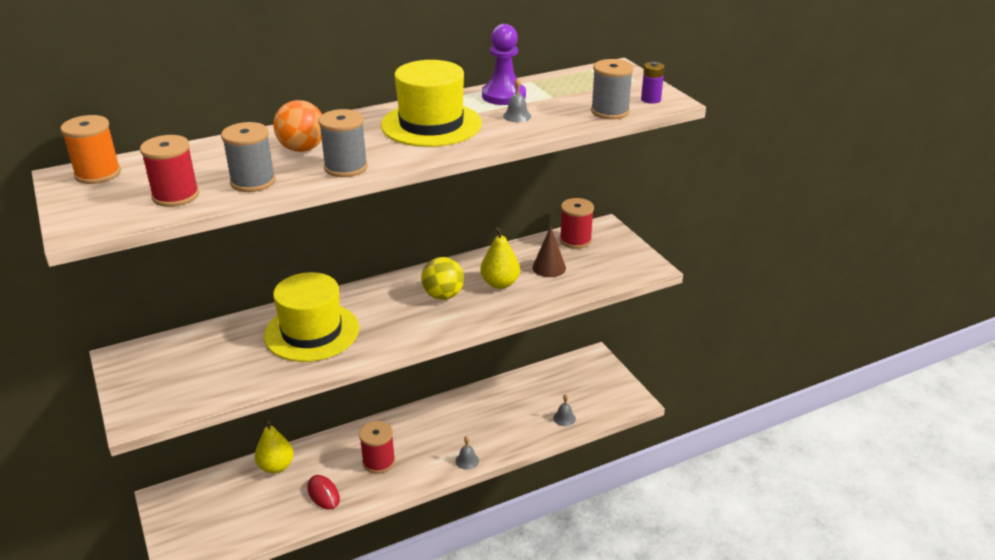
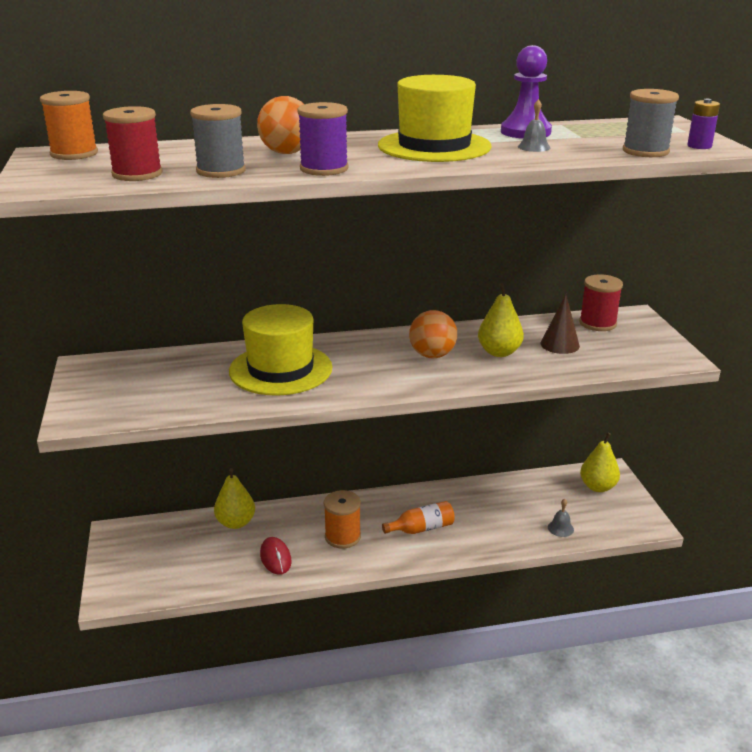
camera: 15 degrees right, 5 degrees down
grey spool [318,109,368,177] -> purple spool [297,102,349,176]
red spool [359,421,395,474] -> orange spool [324,490,361,548]
yellow ball [421,257,464,300] -> orange ball [409,310,457,358]
grey bell [456,436,479,470] -> none
none -> orange bottle [382,501,455,534]
none -> yellow pear [580,432,620,492]

